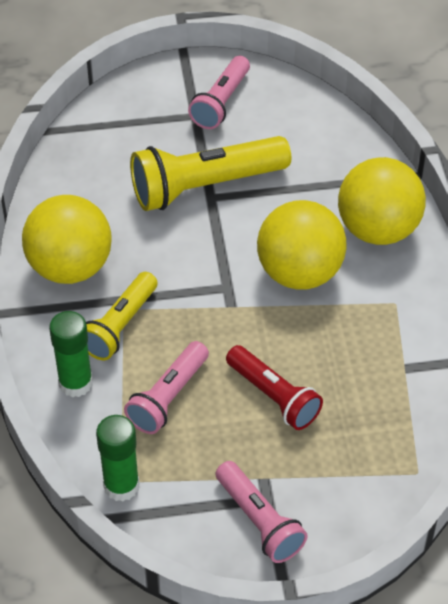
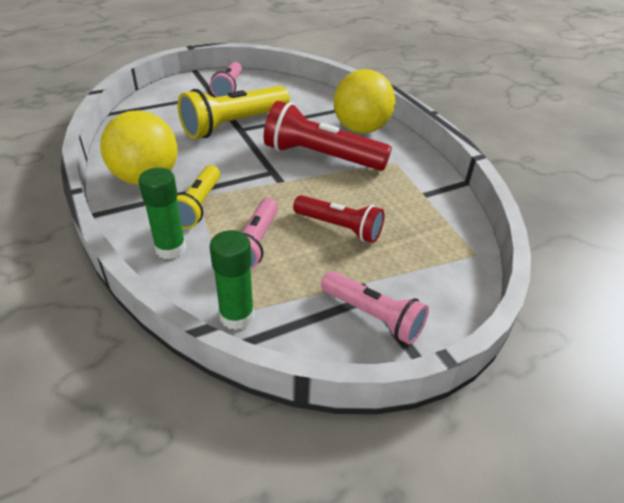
camera: 20 degrees left, 10 degrees down
yellow ball [257,200,346,290] -> red flashlight [264,101,392,171]

